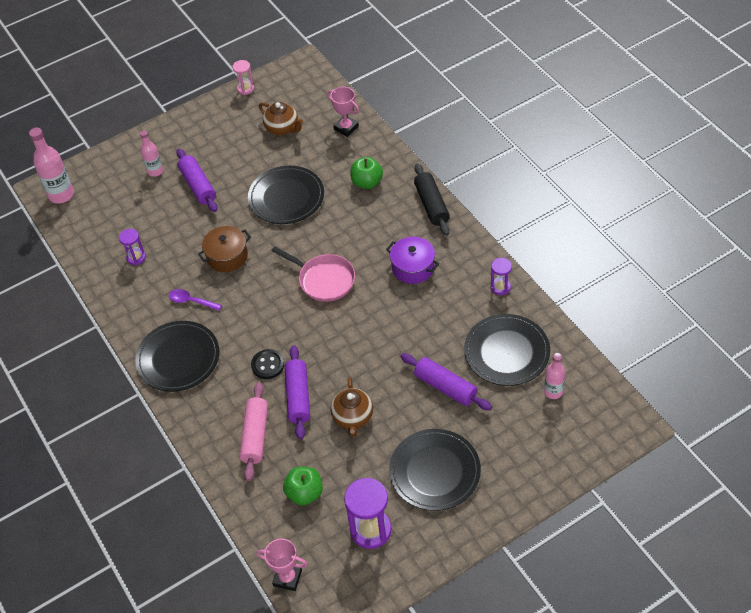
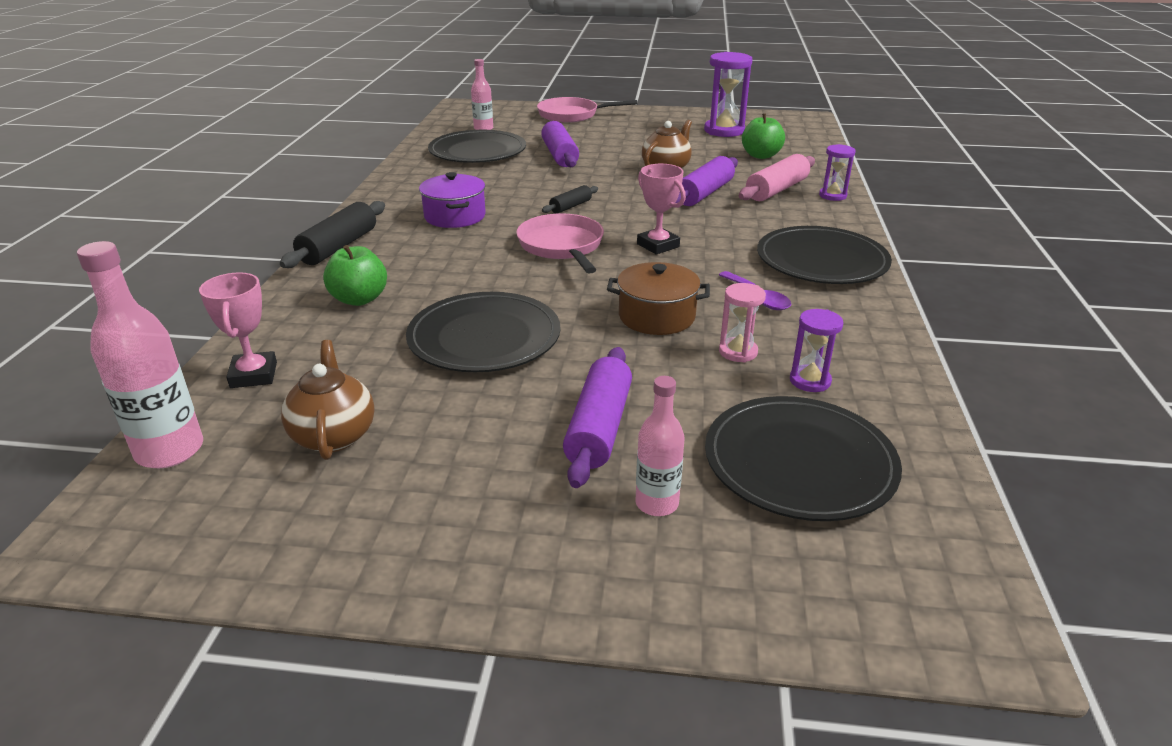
camera: 145 degrees left, 20 degrees down
pink bottle [29,128,74,204] -> pink bottle moved to [77,241,203,468]
pink hourglass [233,60,255,95] -> pink hourglass moved to [719,283,766,362]
black button [251,349,284,379] -> none
pink trophy [256,538,308,591] -> pink trophy moved to [637,164,686,255]
black plate [389,429,481,511] -> black plate moved to [705,396,902,521]
purple hourglass [491,258,512,295] -> purple hourglass moved to [819,144,856,201]
none -> pink pan [537,97,638,123]
none -> black rolling pin [542,185,598,213]

